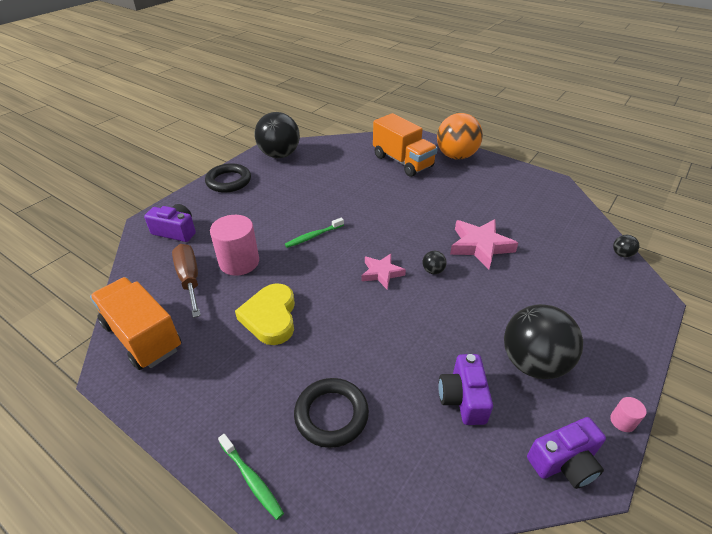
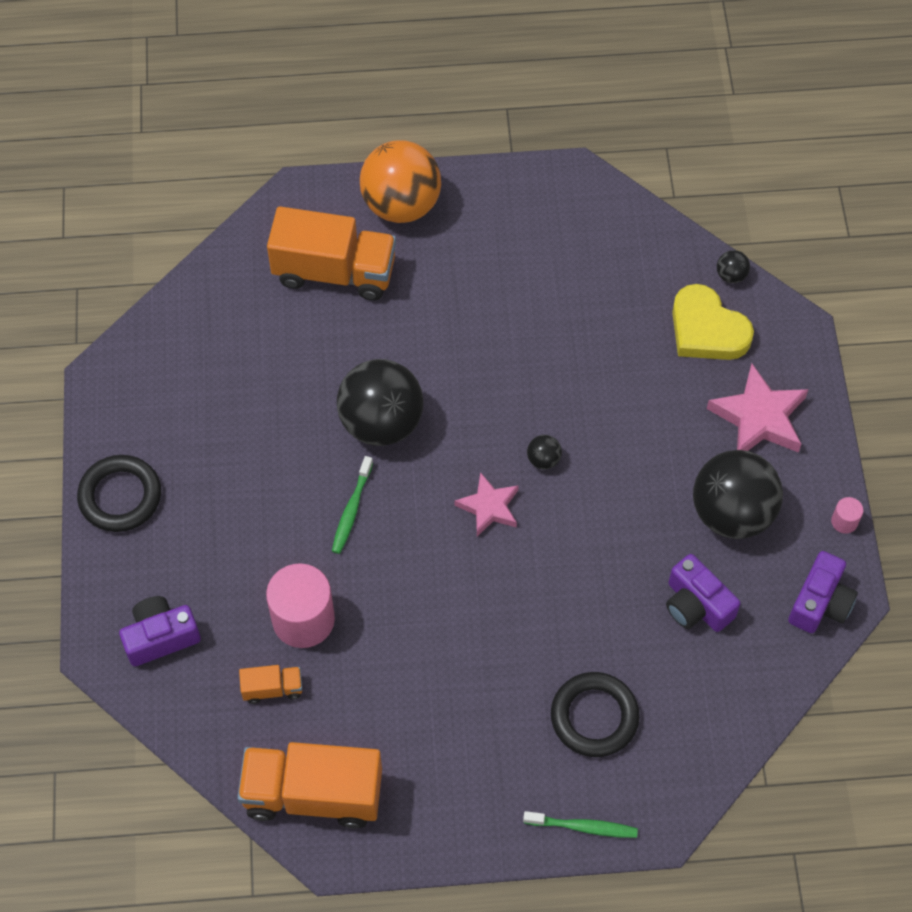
camera: 40 degrees left, 20 degrees up
brown screwdriver [172,244,201,318] -> orange truck [239,665,302,704]
yellow heart [235,283,295,345] -> yellow heart moved to [672,284,754,360]
black ball [254,112,300,158] -> black ball moved to [337,359,423,446]
pink star [450,219,518,269] -> pink star moved to [707,364,809,453]

